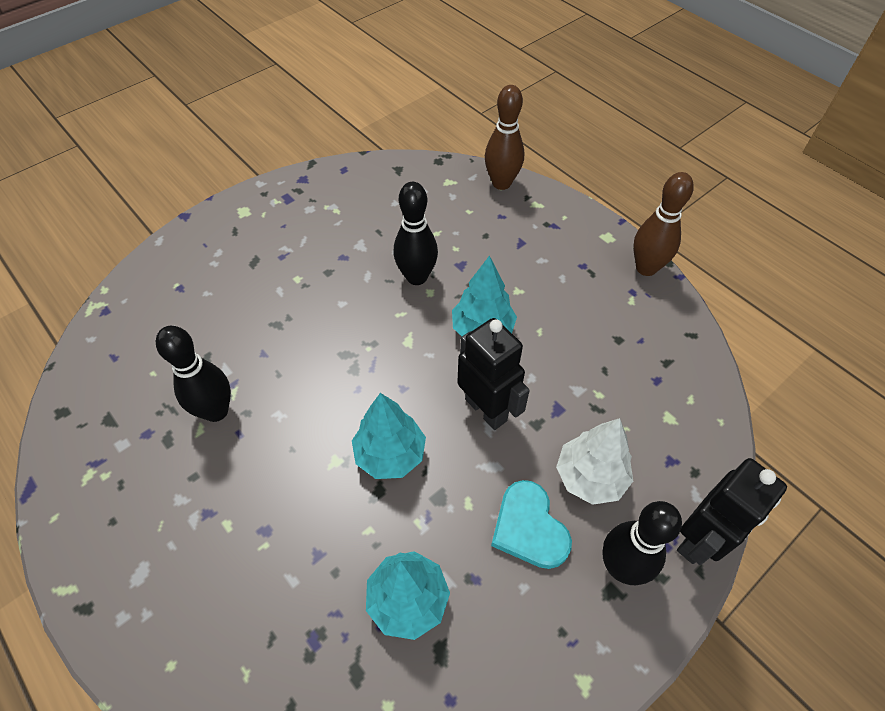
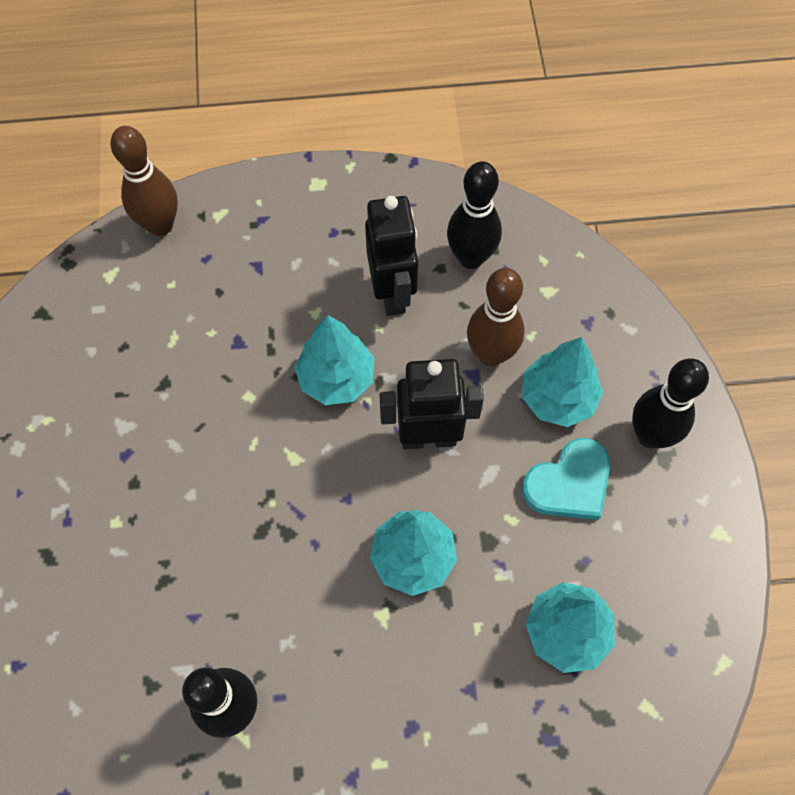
camera: 55 degrees left, 10 degrees up
black bowling pin [393,182,438,285] -> black bowling pin moved to [447,161,502,269]
turquoise heart [491,480,572,569] -> turquoise heart turned 45 degrees counterclockwise [522,438,610,520]
white tree [556,418,633,505] -> turquoise tree [522,337,603,427]
brown bowling pin [633,172,694,276] -> brown bowling pin moved to [467,268,525,366]
black robot [677,458,787,565] -> black robot moved to [365,196,418,316]

